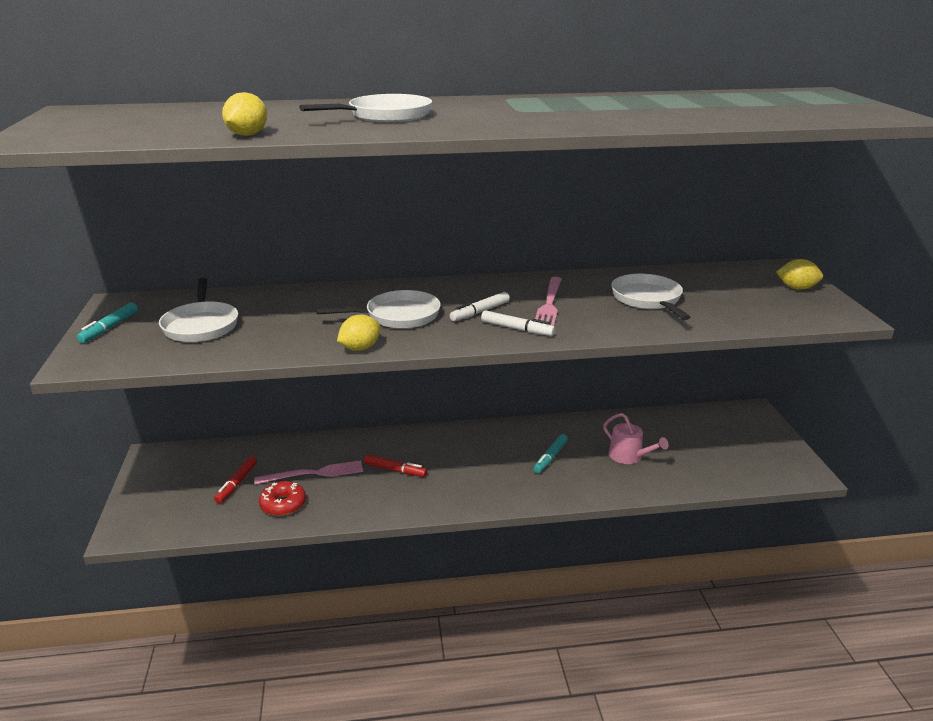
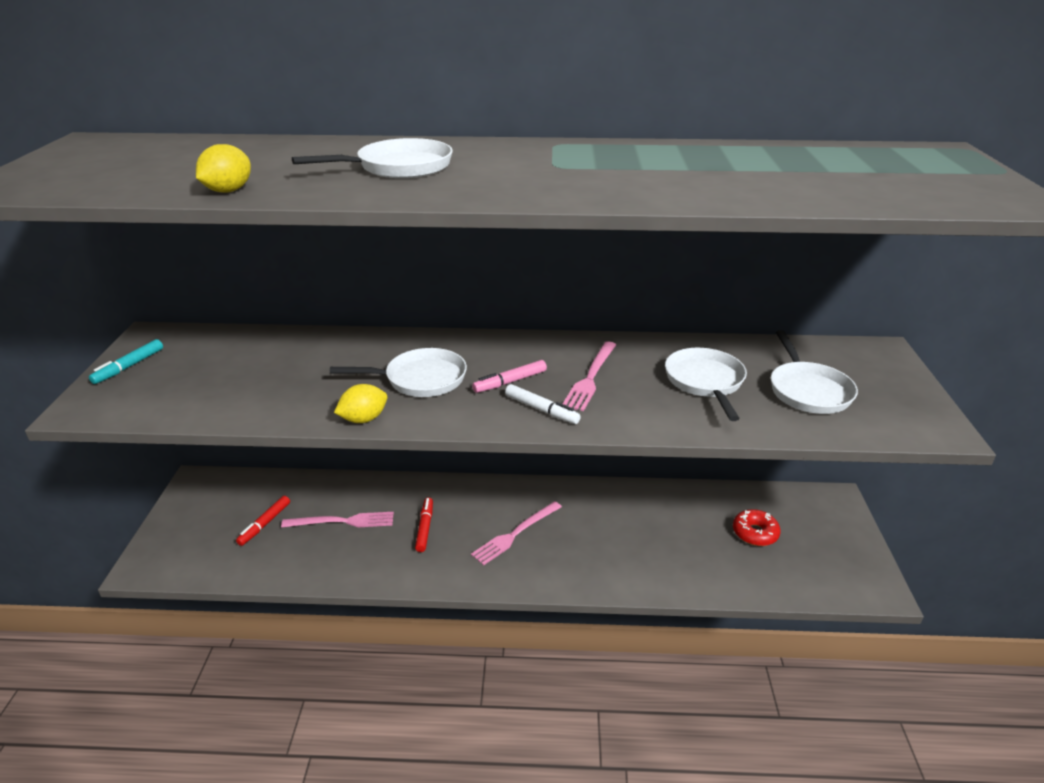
camera: 10 degrees right, 5 degrees up
white pan [159,278,238,342] -> white pan moved to [771,330,858,414]
red donut [259,481,306,516] -> red donut moved to [733,509,781,546]
red marker [364,454,427,477] -> red marker turned 120 degrees counterclockwise [415,497,433,552]
white marker [450,292,510,321] -> pink marker [472,360,547,393]
turquoise marker [533,434,568,473] -> none
pink watering can [603,413,669,464] -> none
yellow lemon [776,259,823,290] -> none
none -> pink fork [471,501,562,565]

